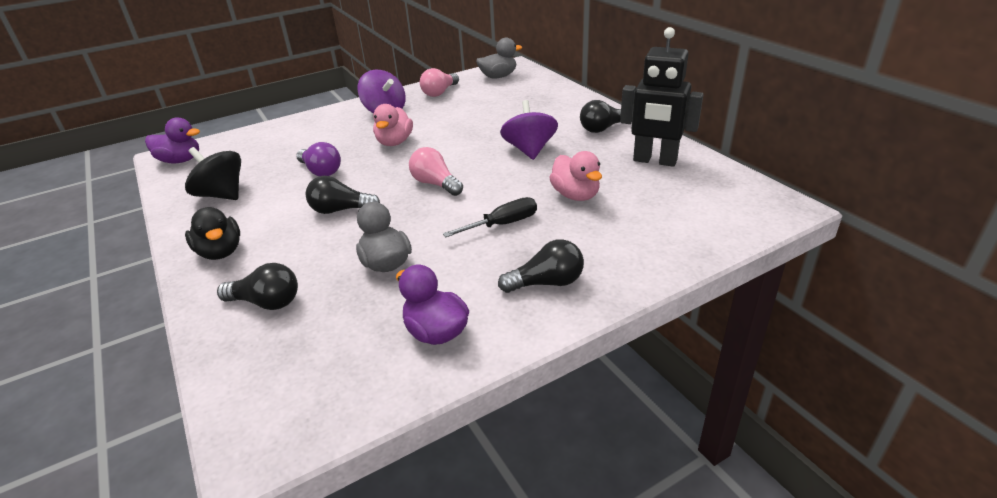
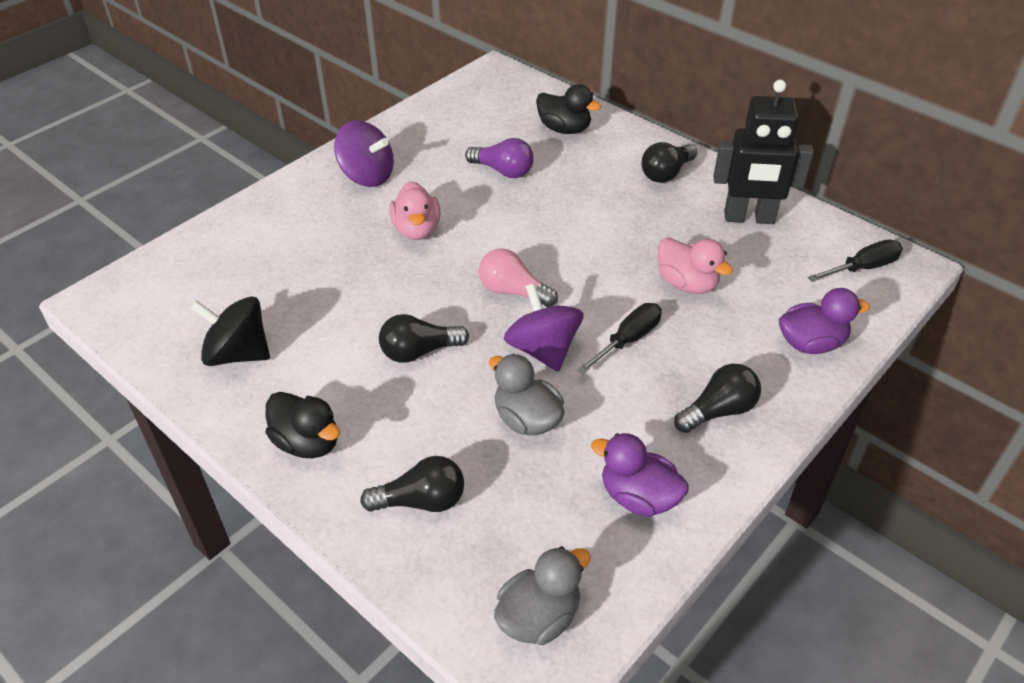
camera: 20 degrees left, 10 degrees up
purple duck [145,117,200,163] -> purple duck moved to [779,288,870,354]
purple light bulb [296,142,341,176] -> purple light bulb moved to [465,138,534,178]
pink light bulb [420,68,459,97] -> none
grey duck [476,38,522,79] -> grey duck moved to [494,546,591,645]
purple spinning top [500,100,558,160] -> purple spinning top moved to [504,283,584,372]
none -> black duck [536,84,601,134]
none -> black screwdriver [808,240,903,282]

